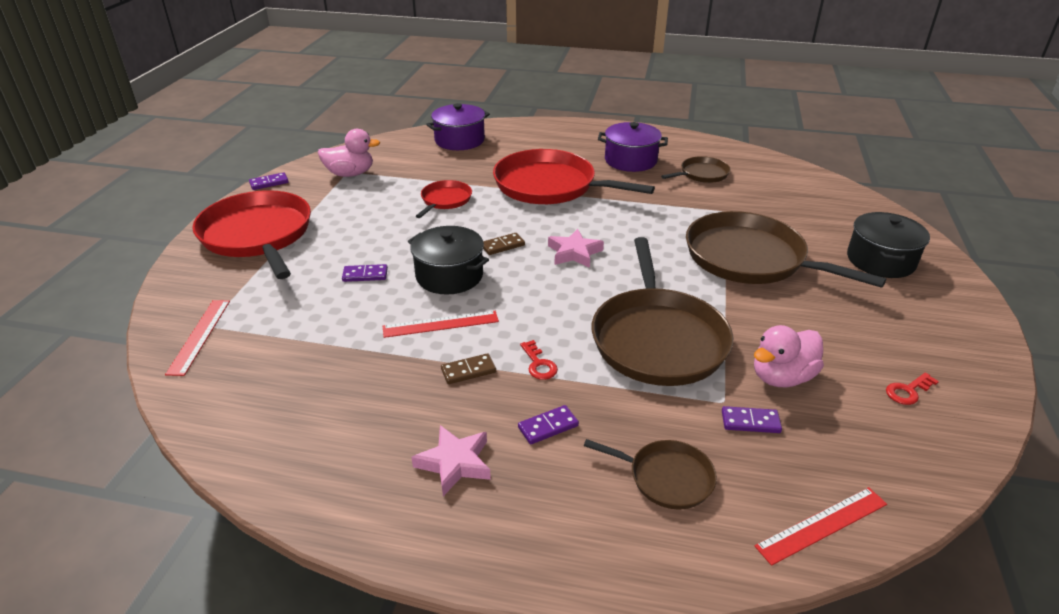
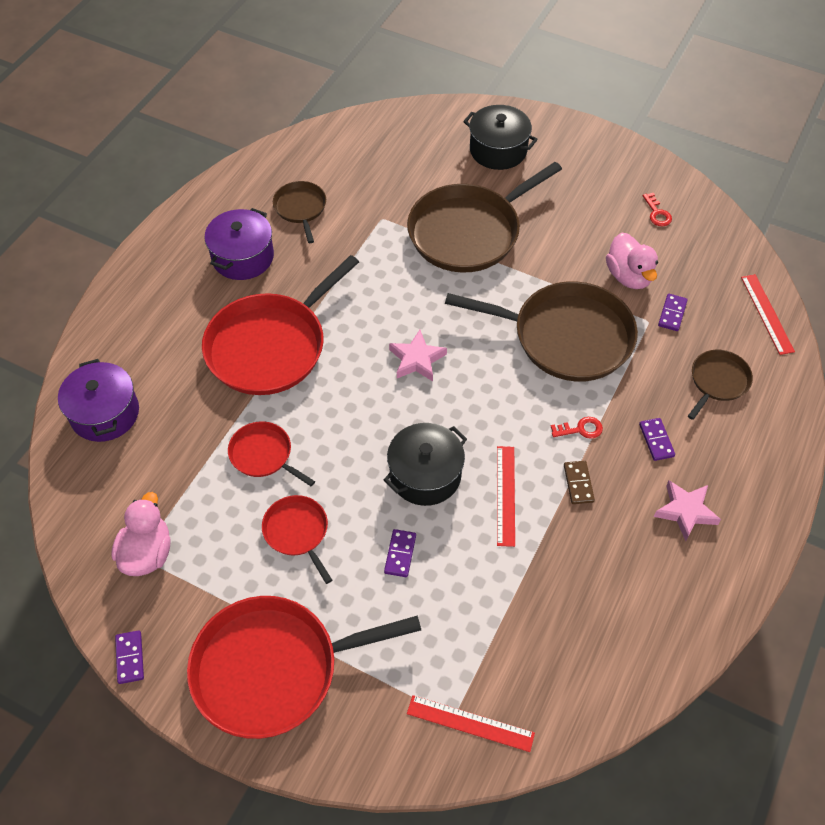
camera: 75 degrees left, 20 degrees up
brown domino [483,233,525,255] -> none
none -> red pan [262,495,332,584]

